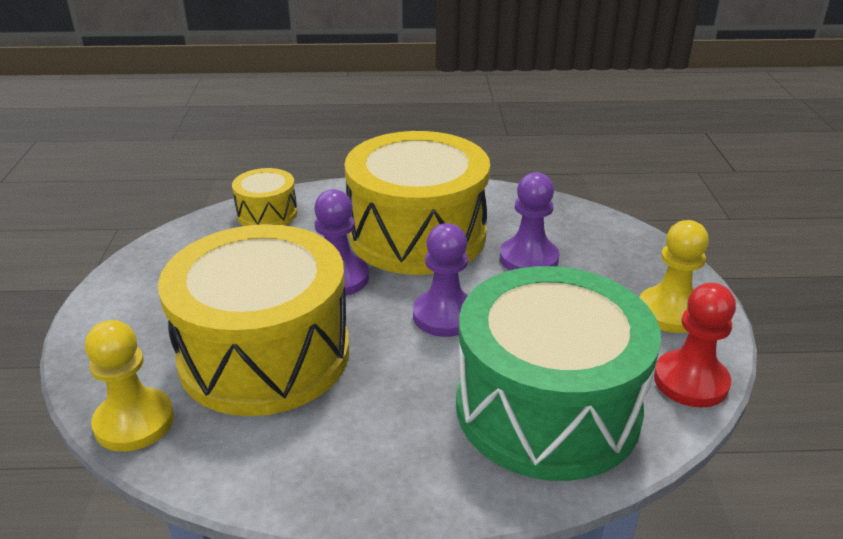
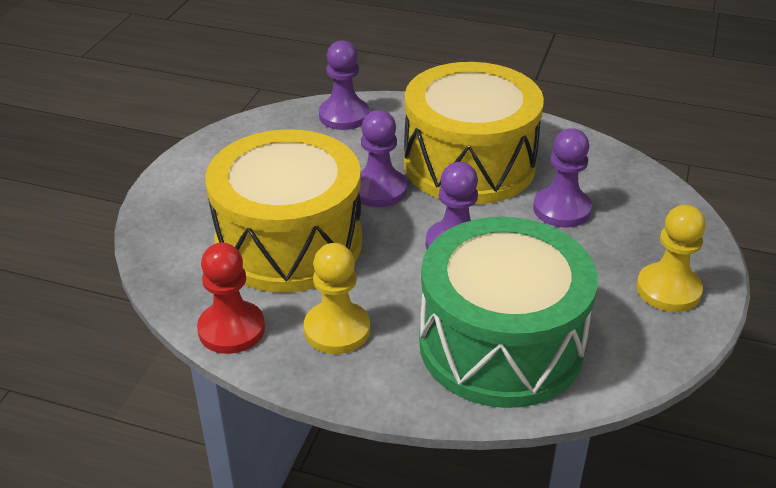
camera: 20 degrees right, 5 degrees up
yellow pawn [85,320,174,452] -> yellow pawn moved to [304,243,370,354]
yellow drum [232,168,298,226] -> purple pawn [319,41,369,130]
red pawn [654,283,736,408] -> red pawn moved to [197,243,265,354]

